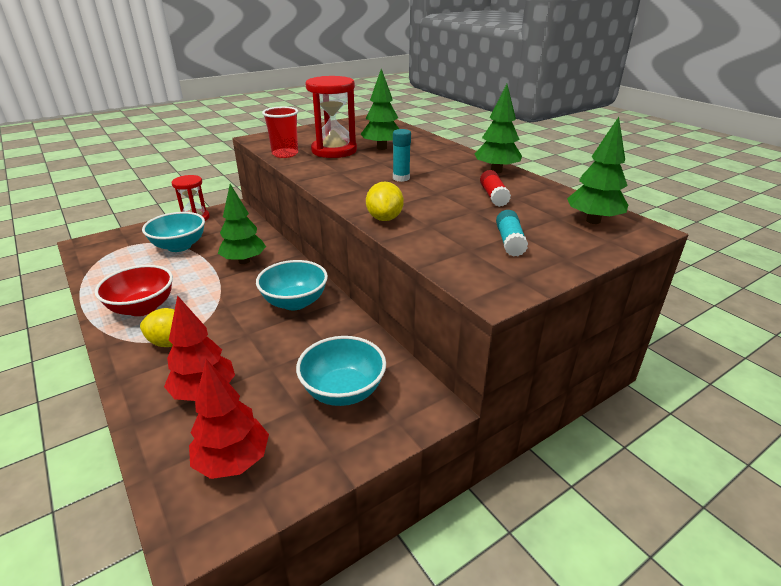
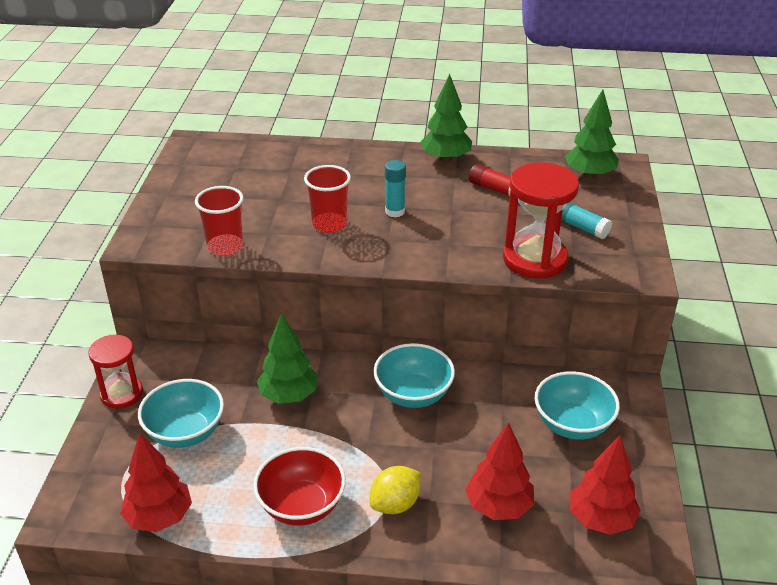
camera: 50 degrees left, 5 degrees up
red hourglass [305,76,357,158] -> red hourglass moved to [503,162,579,279]
green tree [361,69,399,150] -> none
yellow lemon [366,181,404,221] -> none
none -> red tree [120,433,192,532]
none -> red cup [304,165,351,233]

